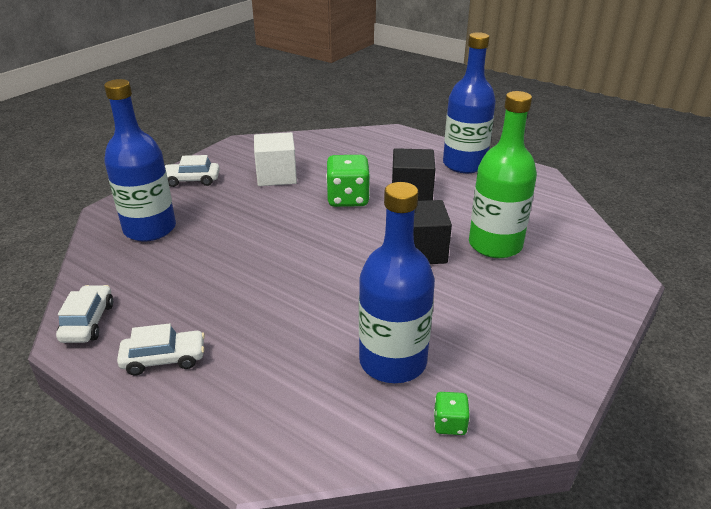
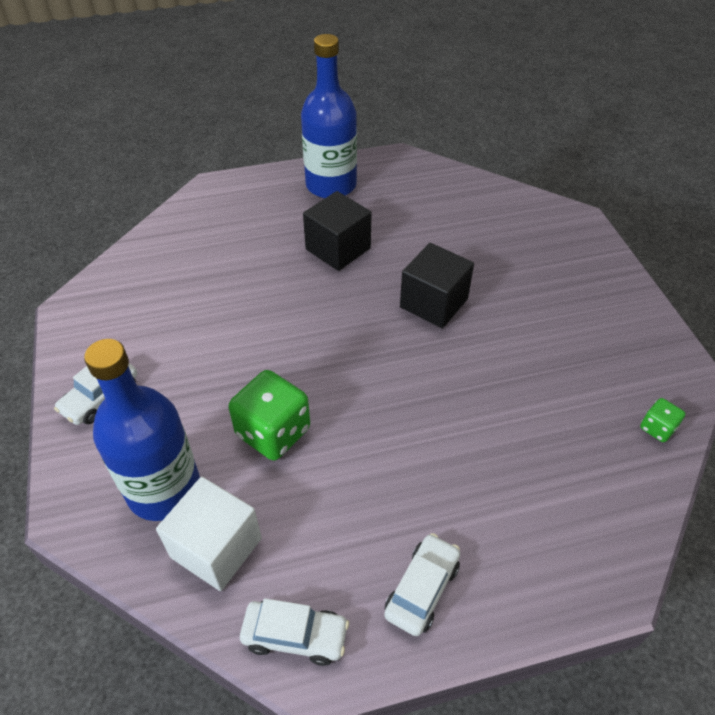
camera: 50 degrees left, 15 degrees up
white car [56,285,113,343] -> white car turned 150 degrees clockwise [240,598,349,666]
white cube [254,132,297,186] -> white cube moved to [156,477,262,591]
green dice [326,155,370,207] -> green dice moved to [229,370,310,460]
blue bottle [359,182,435,383] -> none
green bottle [469,91,537,258] -> none

